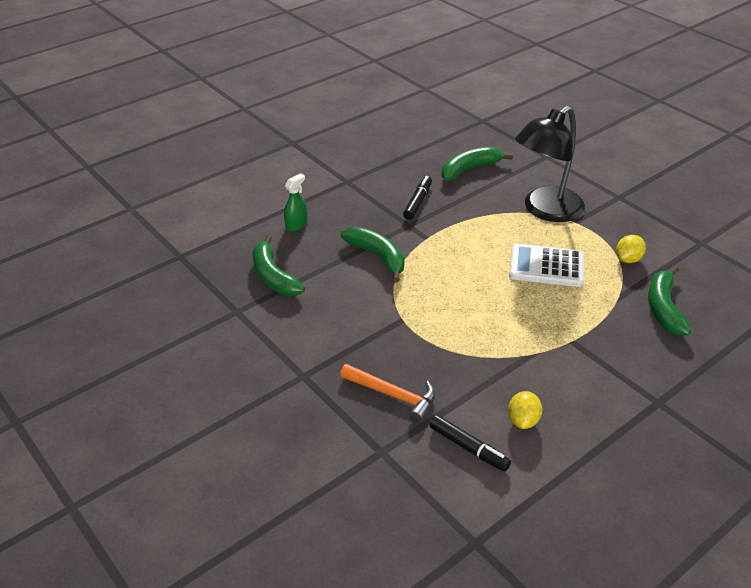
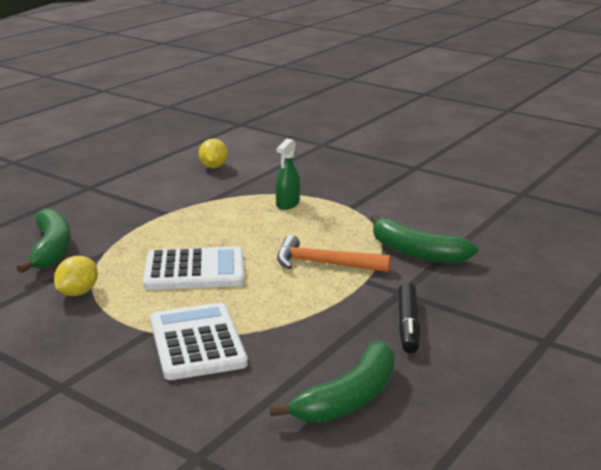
camera: 165 degrees right, 15 degrees down
green banana [253,235,305,296] -> none
green spray bottle [284,173,307,231] -> green spray bottle moved to [275,139,300,210]
orange hammer [340,364,436,423] -> orange hammer moved to [277,235,391,272]
black marker [430,415,511,472] -> none
black lamp [515,106,585,222] -> white calculator [150,303,248,380]

